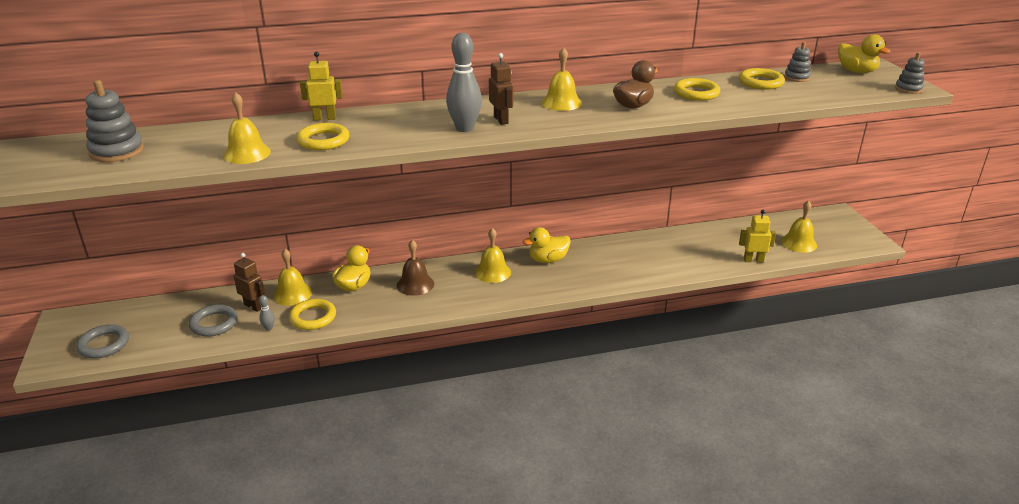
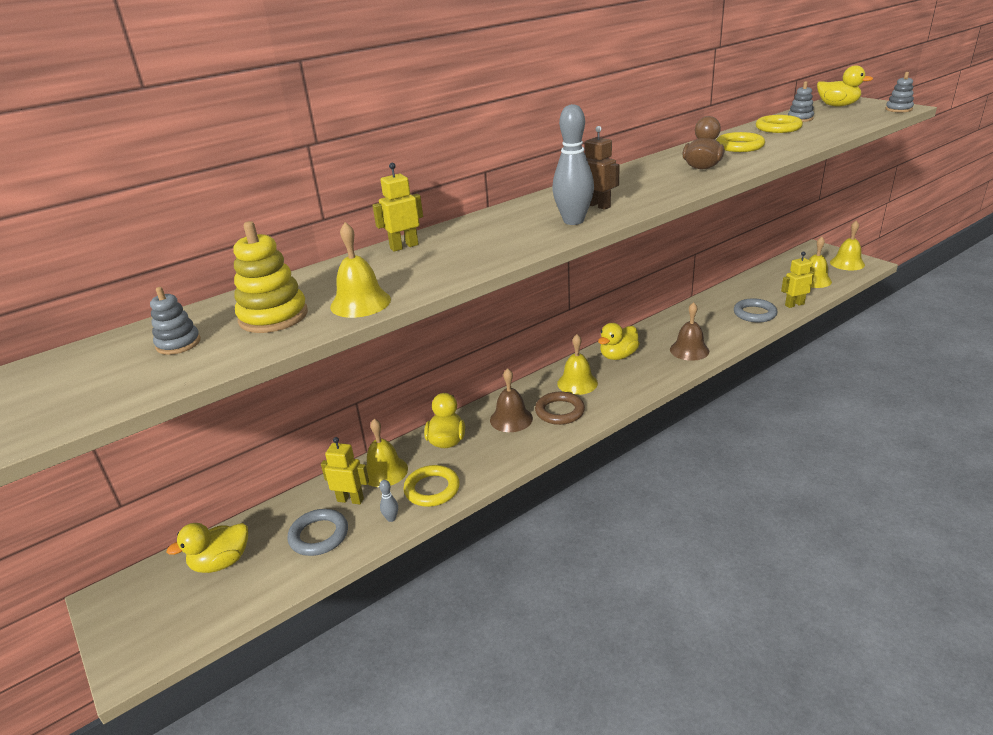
camera: 20 degrees left, 0 degrees up
grey ring [76,324,129,358] -> grey ring moved to [734,298,778,322]
grey stacking toy [86,80,144,162] -> grey stacking toy [150,287,201,355], size x0.60
brown robot [234,253,265,312] -> yellow robot [321,437,369,504]
yellow ring [296,123,349,150] -> none
yellow bell [542,47,582,111] -> yellow bell moved to [830,221,865,270]
none -> yellow duck [167,523,248,573]
none -> yellow stacking toy [233,221,308,333]
none -> brown ring [535,392,585,425]
none -> brown bell [670,302,709,361]

